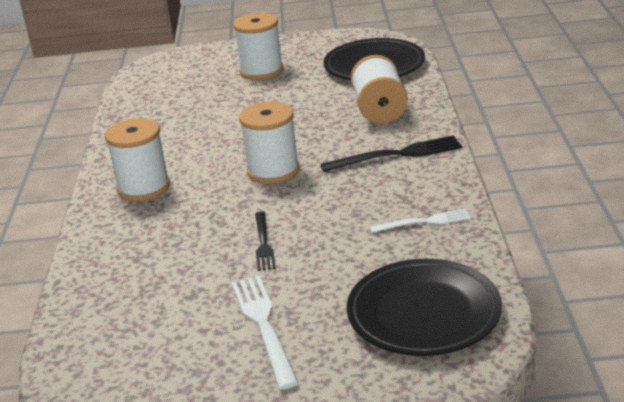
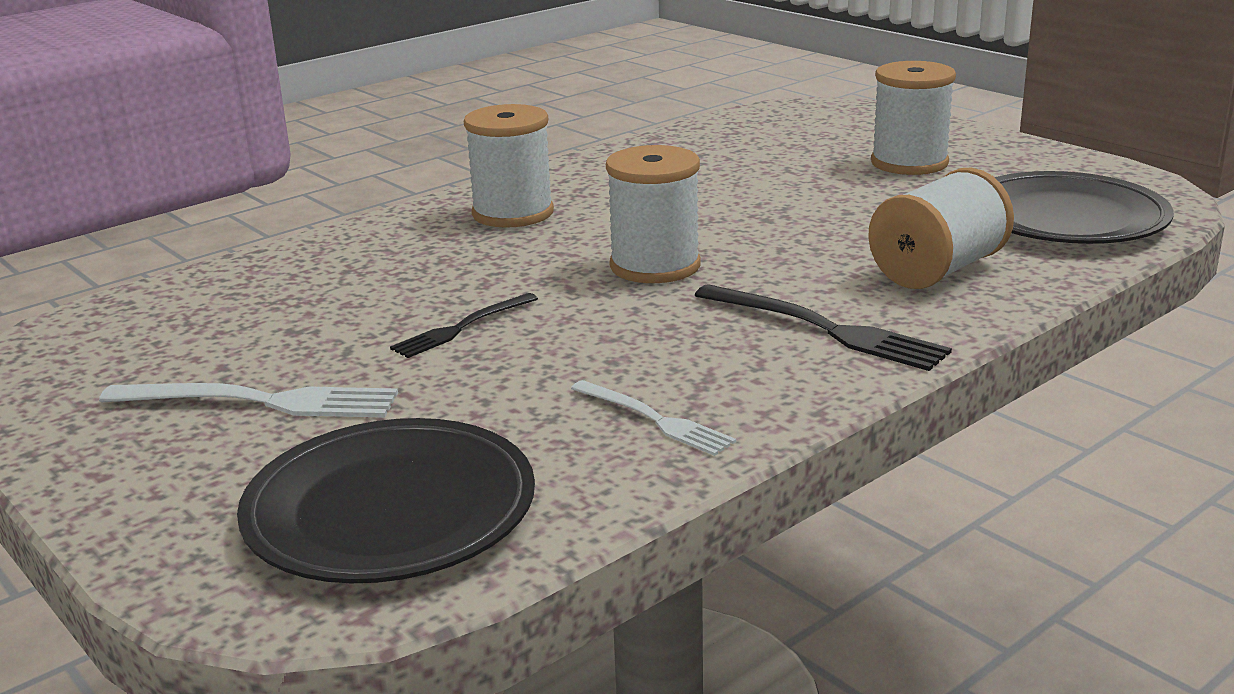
camera: 50 degrees right, 5 degrees down
white fork [231,276,299,389] -> white fork turned 60 degrees clockwise [99,383,398,418]

